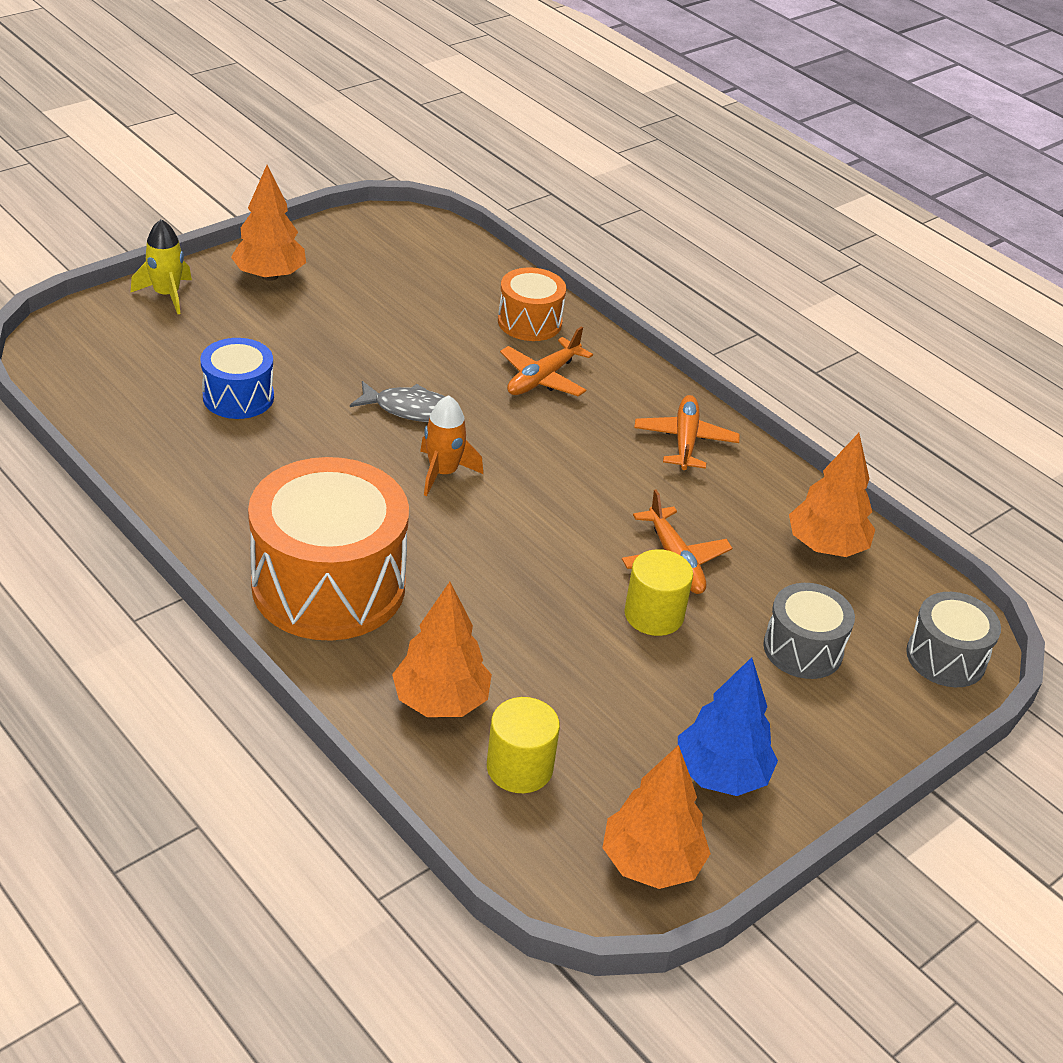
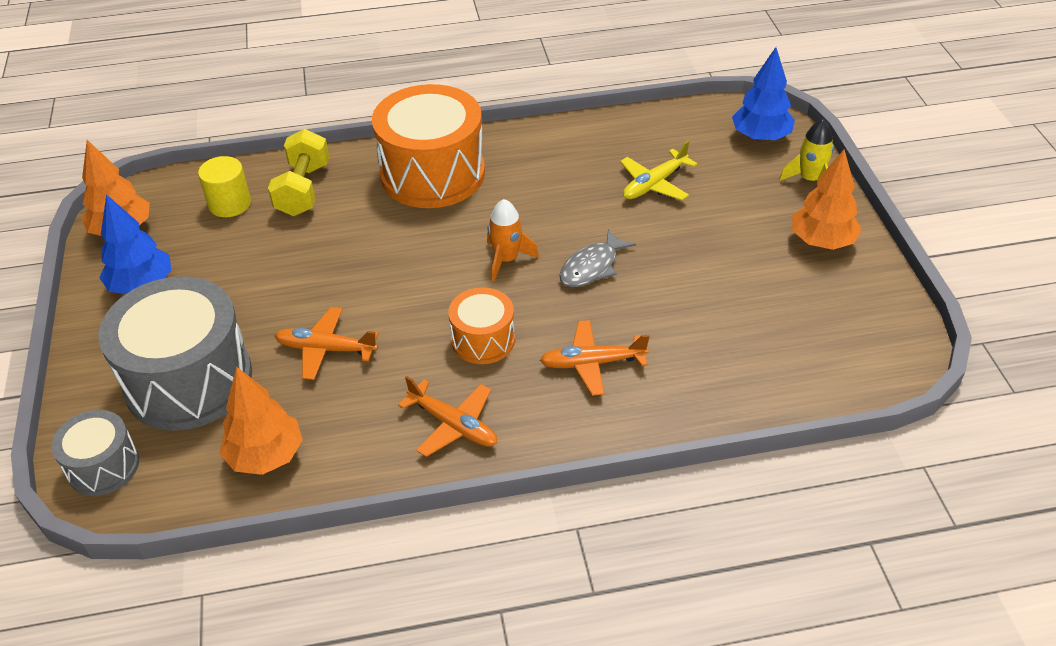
camera: 125 degrees right, 5 degrees up
blue drum [200,338,274,419] -> yellow plane [620,141,697,200]
orange tree [392,582,492,717] -> yellow dumbbell [268,129,329,216]
orange drum [498,267,566,341] -> orange drum moved to [448,287,515,364]
orange plane [500,326,593,396] -> orange plane turned 75 degrees counterclockwise [540,320,650,396]
yellow cylinder [624,549,693,636] -> none
grey drum [763,583,855,679] -> grey drum [98,276,252,431], size x1.92
none -> blue tree [732,47,795,142]

